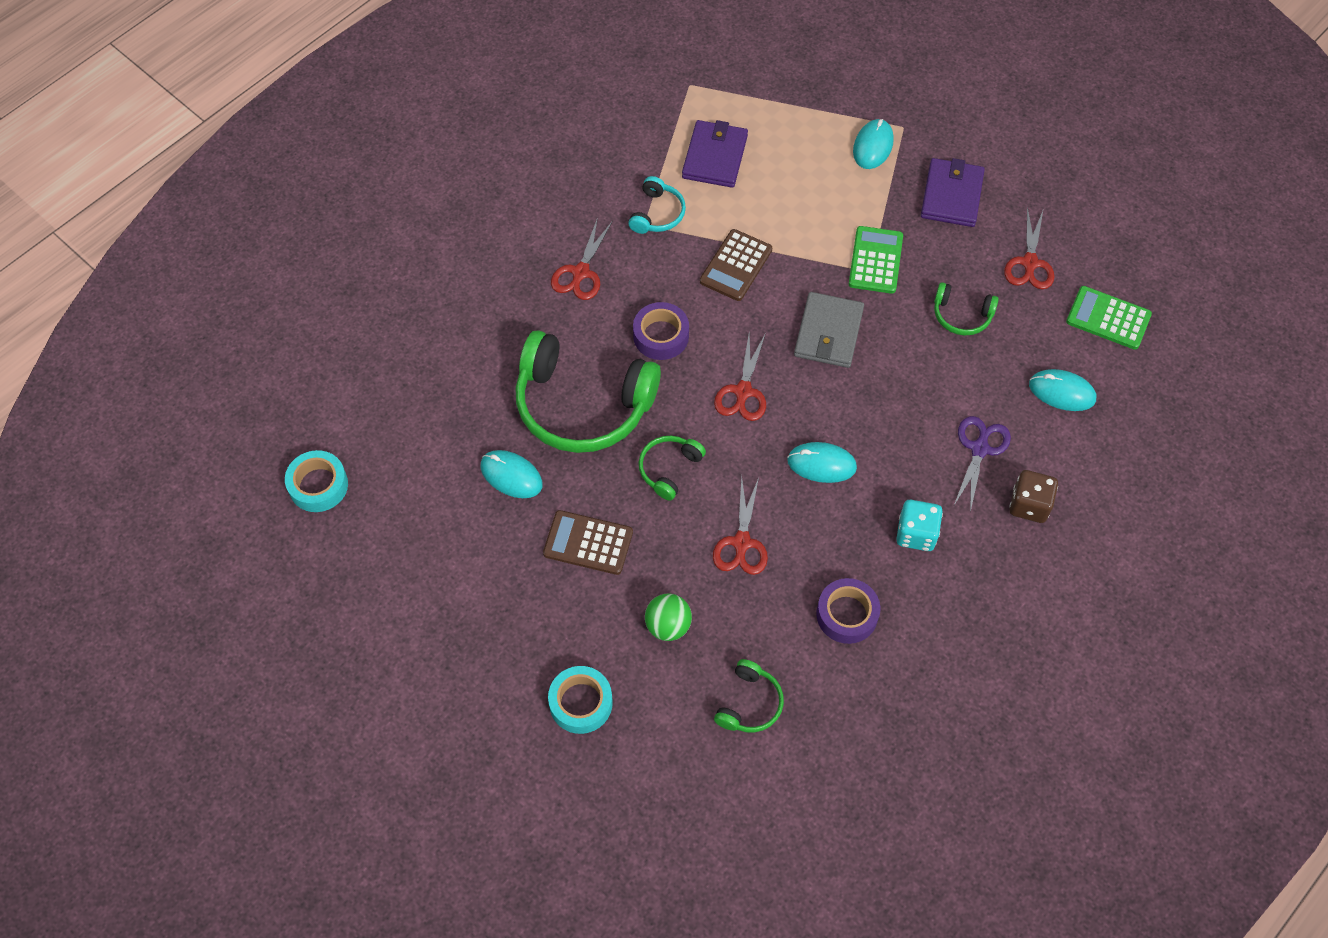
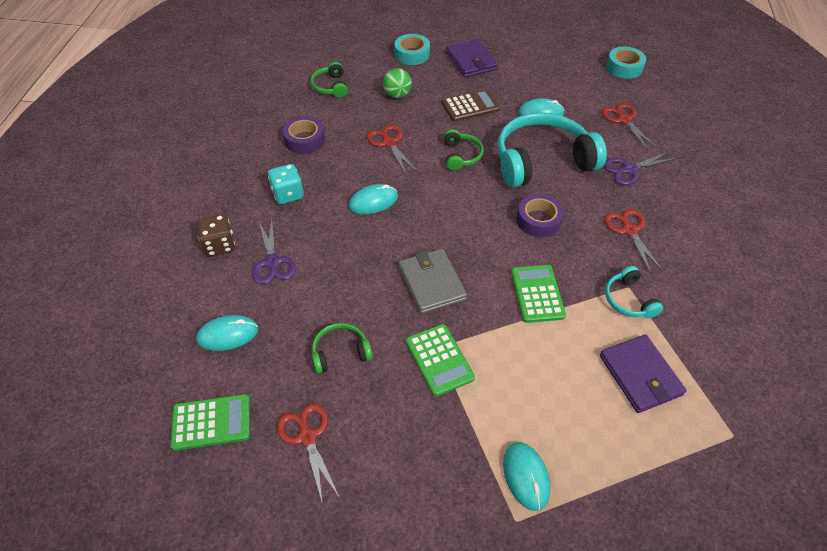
camera: 145 degrees right, 10 degrees down
green headphones [516,330,661,453] -> turquoise headphones [498,112,607,188]
brown calculator [700,229,772,301] -> green calculator [511,265,566,323]
red scissors [714,333,766,421] -> red scissors moved to [602,103,658,151]
purple wallet [921,158,985,227] -> purple wallet moved to [446,39,498,78]
none -> purple scissors [604,151,677,185]

